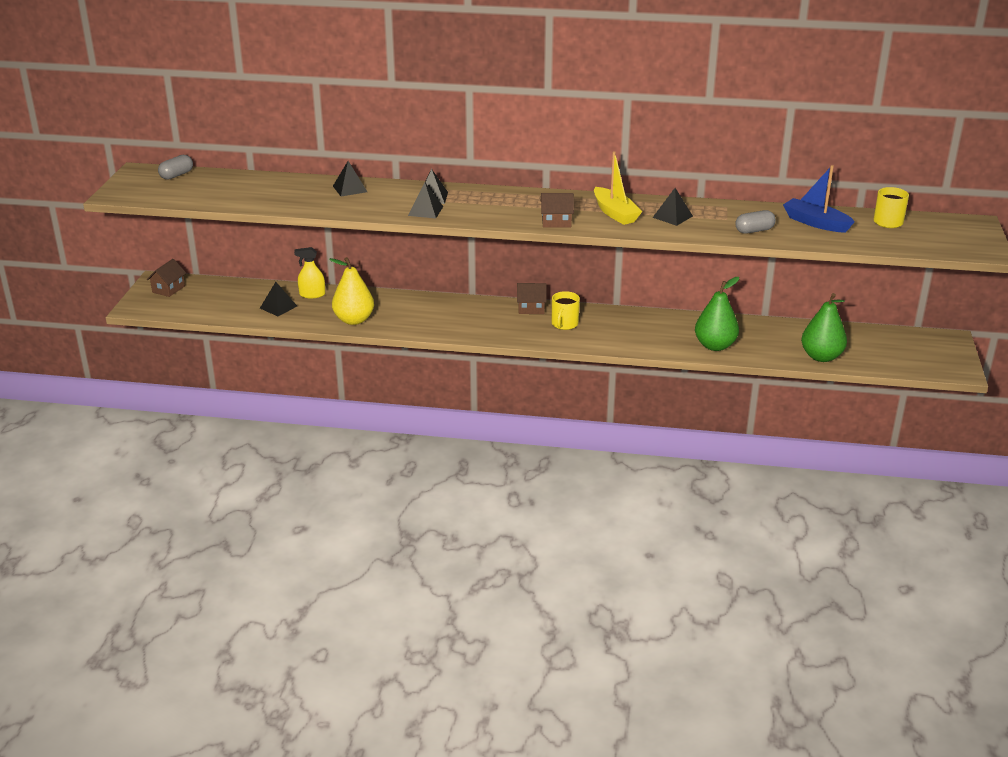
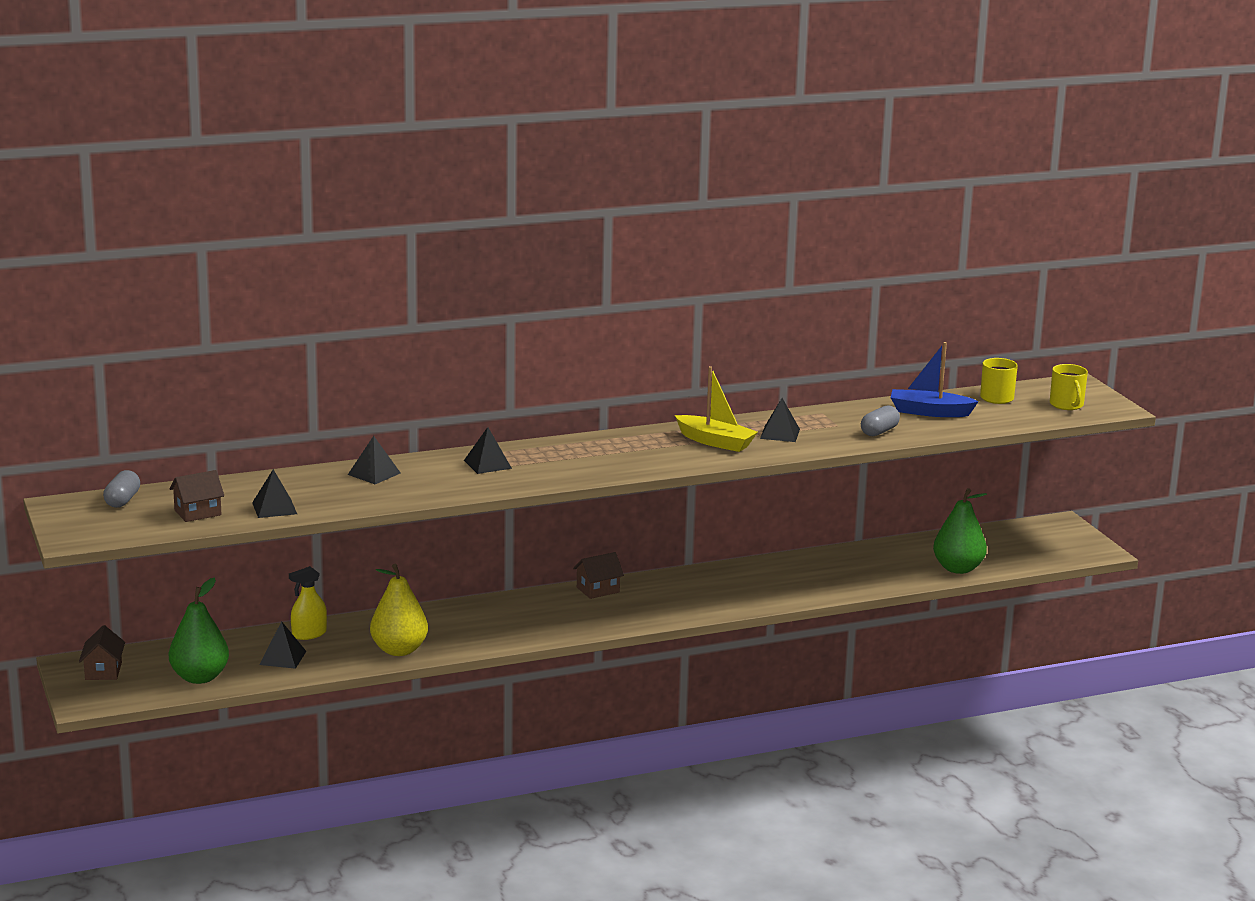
camera: 30 degrees left, 10 degrees down
black pyramid [408,182,443,218] -> black pyramid moved to [252,469,297,518]
brown house [540,193,574,228] -> brown house moved to [170,470,224,522]
yellow mug [552,291,580,330] -> yellow mug moved to [1050,364,1088,410]
green pear [695,277,739,351] -> green pear moved to [169,578,229,684]

